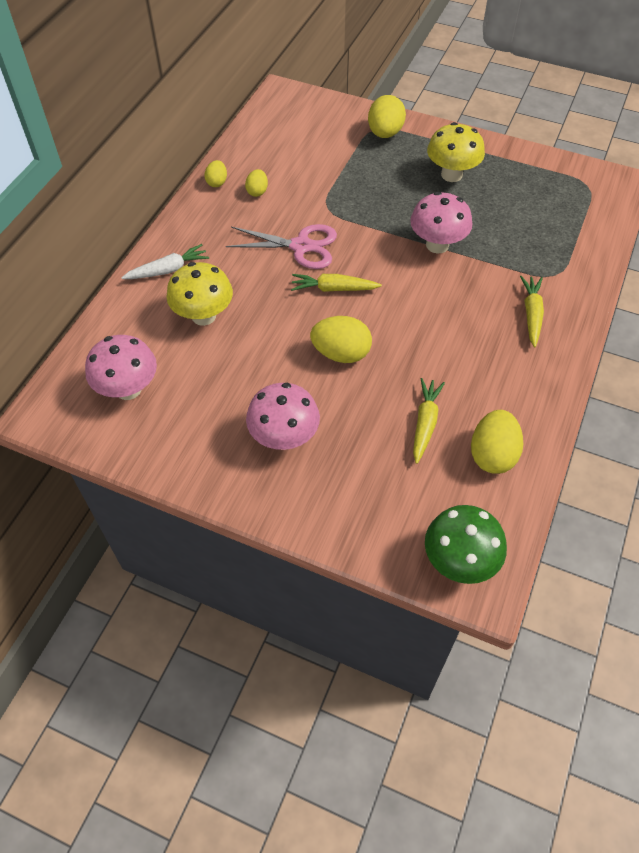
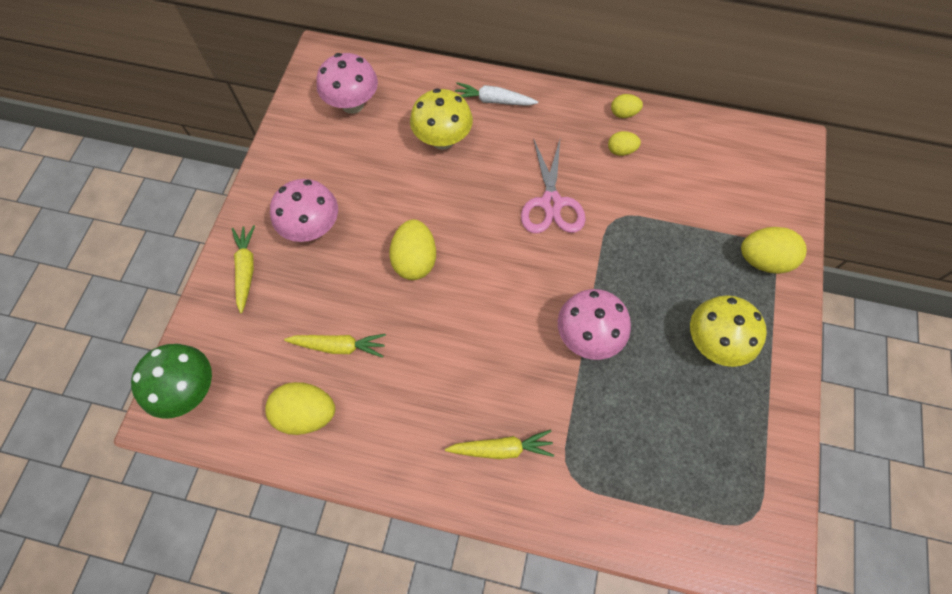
camera: 80 degrees right, 10 degrees up
white carrot [121,244,209,279] -> white carrot turned 135 degrees clockwise [455,82,538,106]
yellow carrot [291,274,382,292] -> yellow carrot moved to [232,225,255,313]

